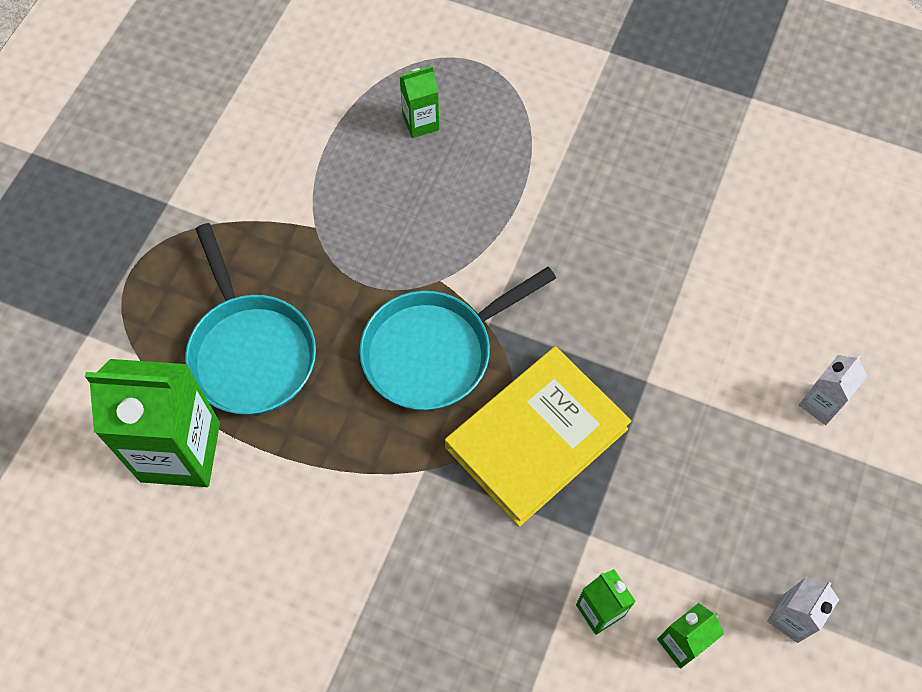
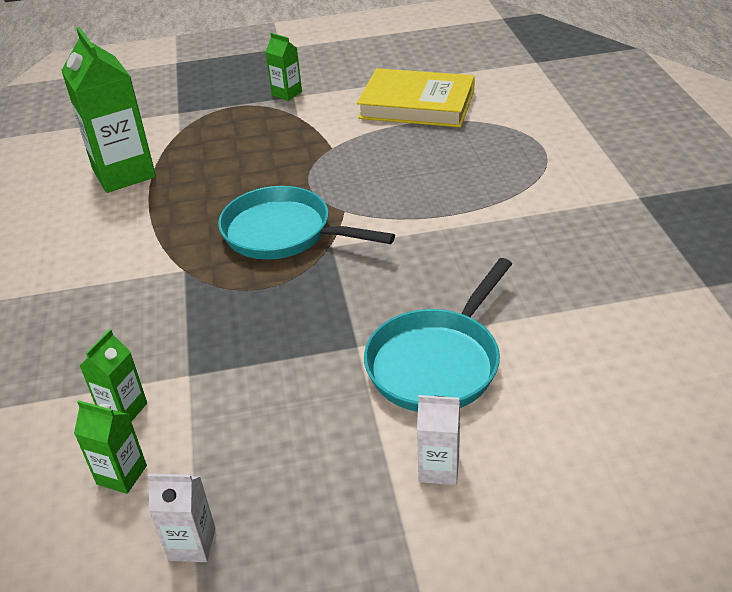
camera: 60 degrees right, 25 degrees down
turquoise pan [185,223,316,415] -> turquoise pan moved to [364,258,512,412]
green carton [400,66,439,138] -> green carton moved to [266,33,302,101]
yellow book [445,346,631,527] -> yellow book moved to [357,68,475,127]

